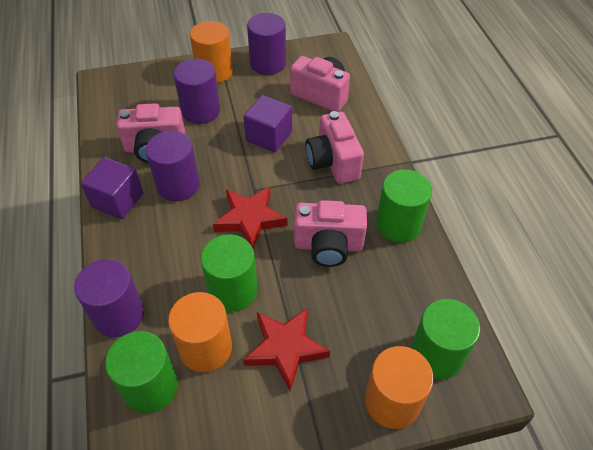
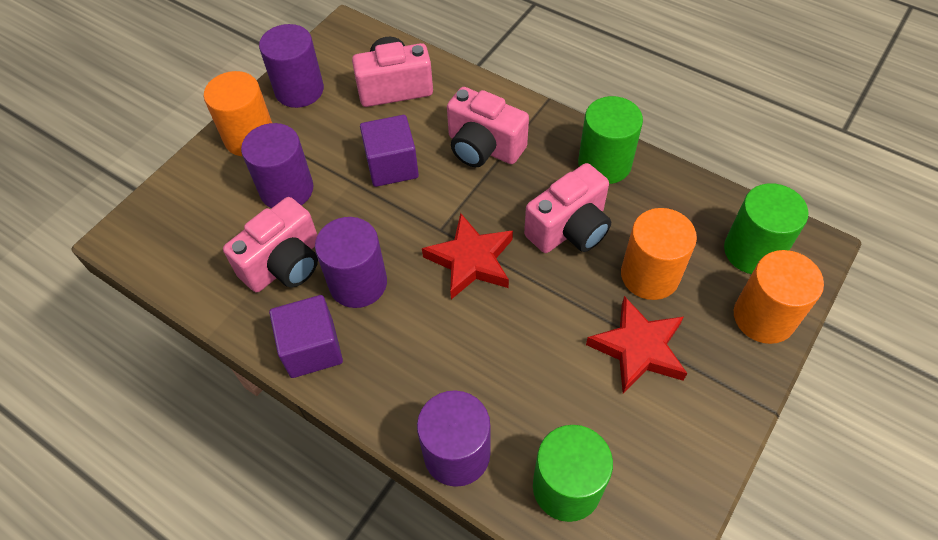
camera: 40 degrees left, 5 degrees up
orange cylinder [168,292,232,372] -> orange cylinder moved to [621,208,697,300]
green cylinder [201,235,258,311] -> none

